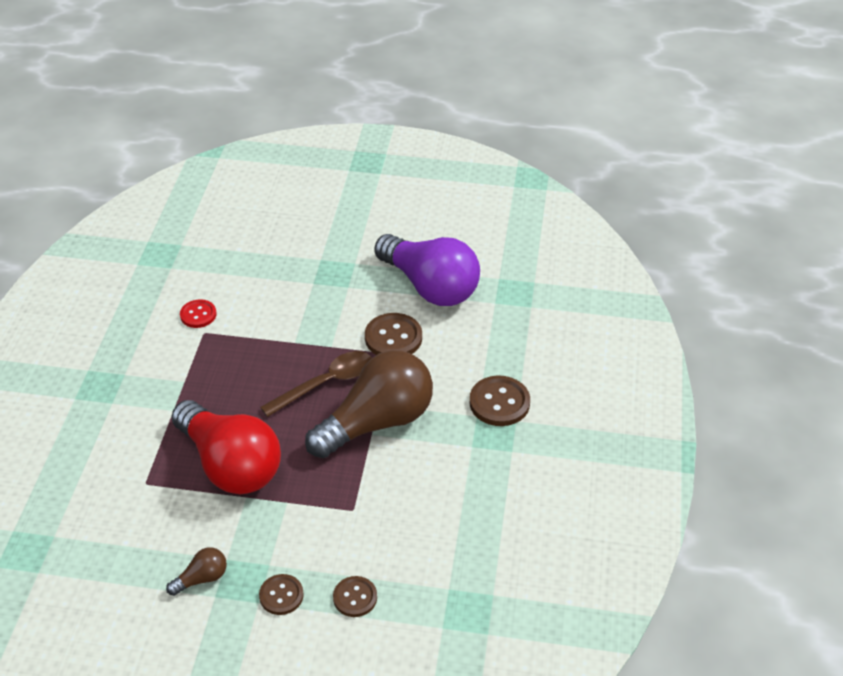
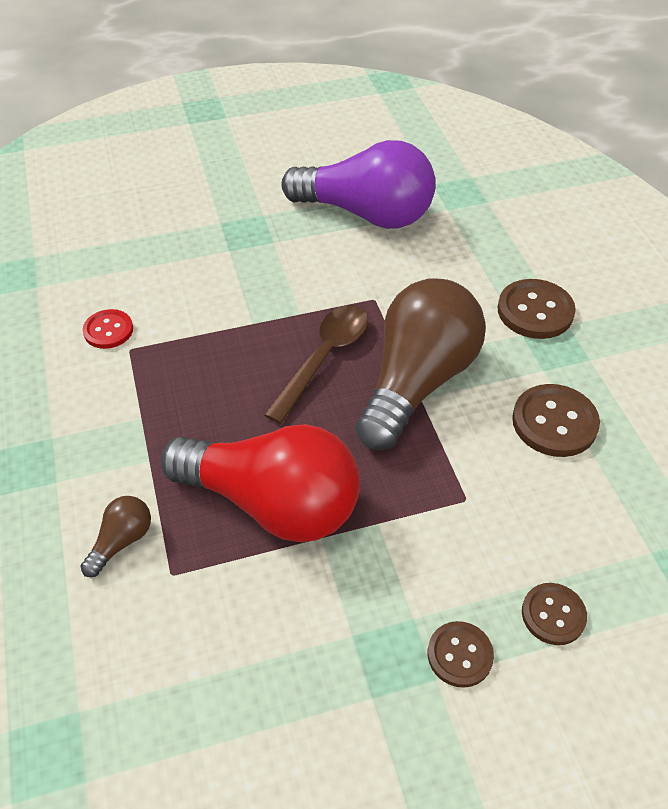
camera: 25 degrees left, 5 degrees up
brown light bulb [166,547,227,596] -> brown light bulb moved to [80,496,151,577]
brown button [365,313,422,355] -> brown button moved to [512,384,600,457]

